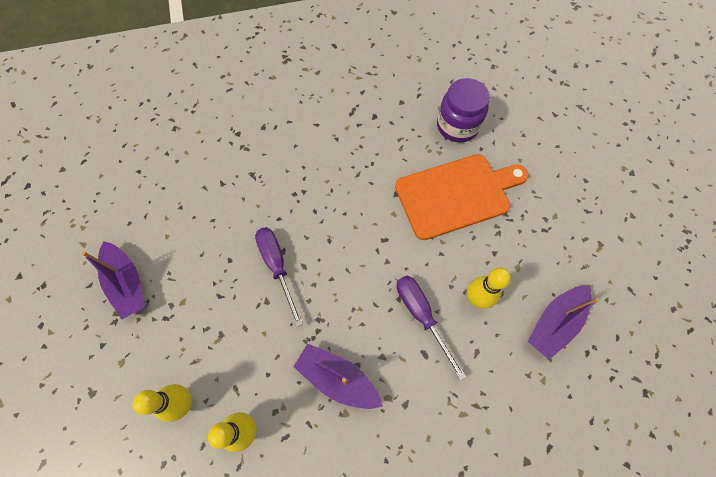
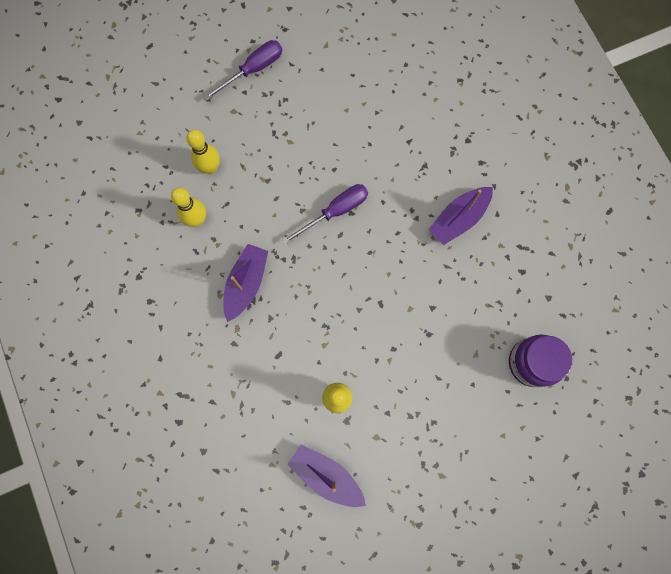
camera: 80 degrees right, 10 degrees up
purple boat [81,241,146,320] -> purple boat moved to [428,187,493,245]
orange cutting board [395,154,529,240] -> none
purple screwdriver [397,276,466,381] -> purple screwdriver moved to [203,40,282,101]

